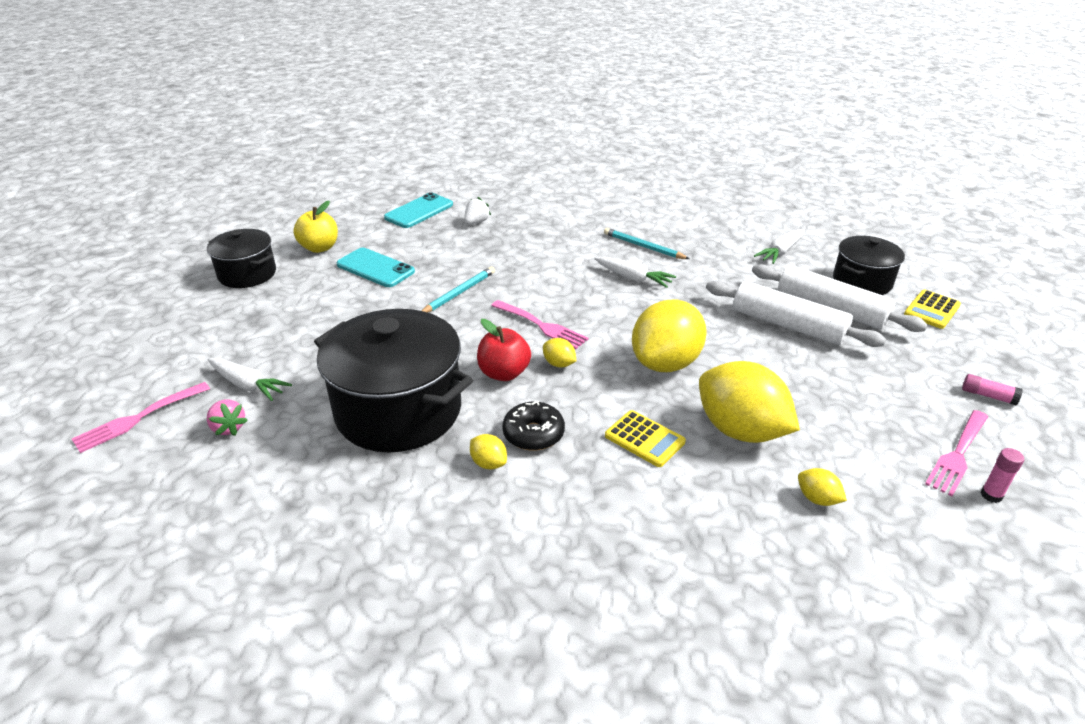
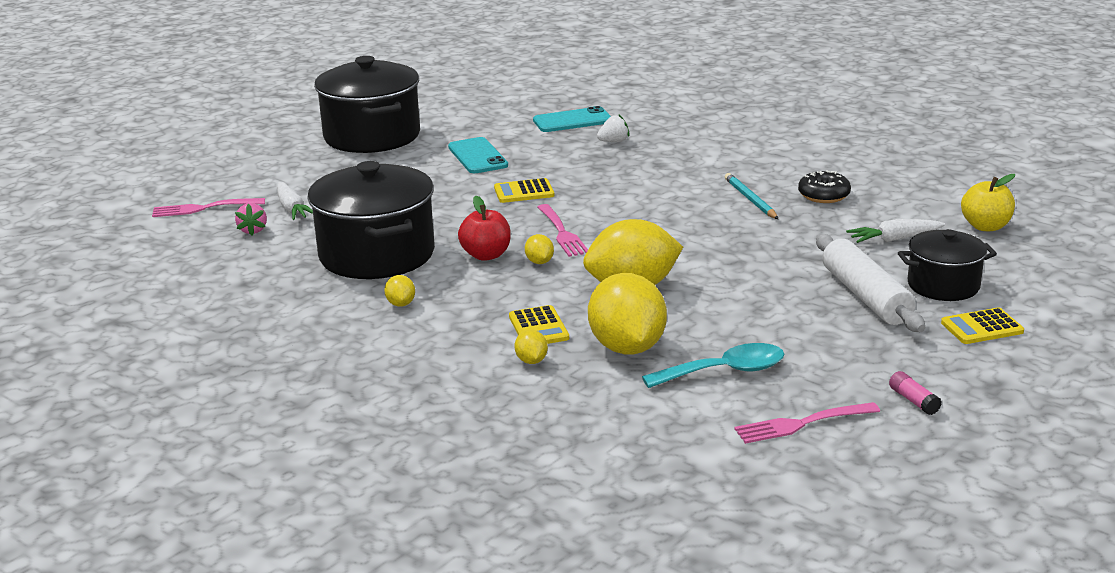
camera: 35 degrees right, 10 degrees down
black pot [207,229,276,288] -> black pot [314,56,420,153], size x1.75
yellow apple [293,201,338,253] -> yellow apple moved to [961,174,1015,231]
turquoise pencil [422,267,495,313] -> yellow calculator [494,178,554,203]
black donut [502,401,565,451] -> black donut moved to [798,170,851,203]
white carrot [594,256,676,288] -> none
white rolling pin [706,281,886,347] -> none
yellow lemon [798,468,847,506] -> yellow lemon moved to [514,330,548,364]
pink glue stick [981,448,1024,503] -> none
none -> turquoise spoon [642,343,784,388]

